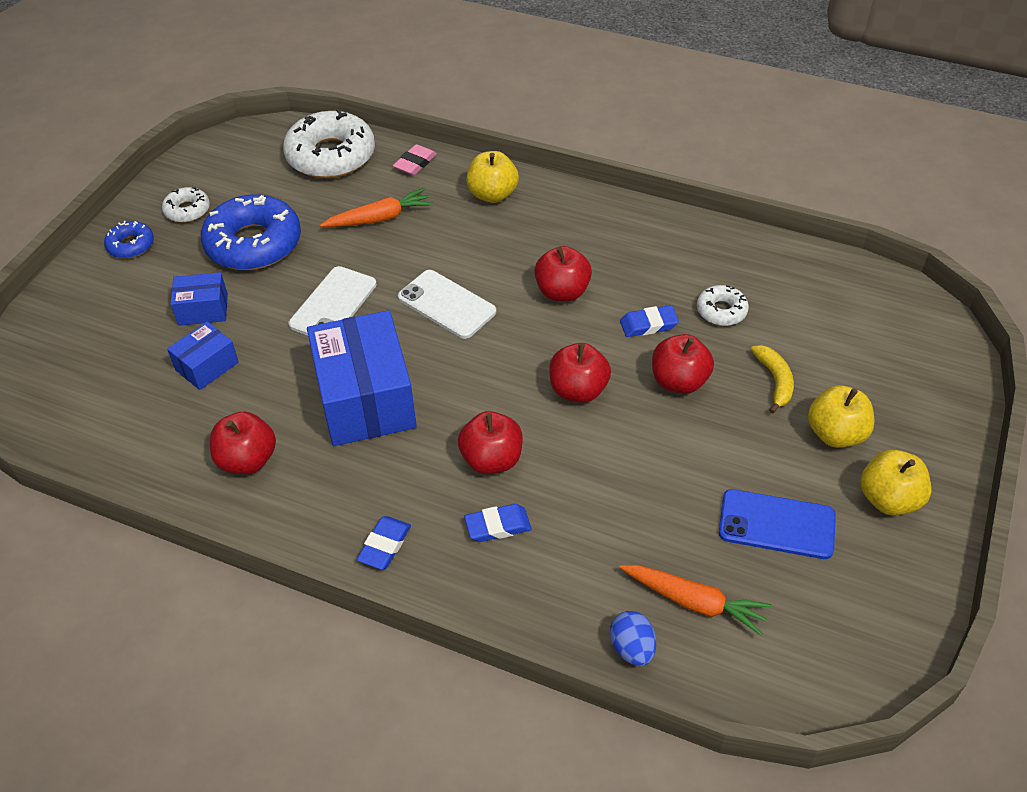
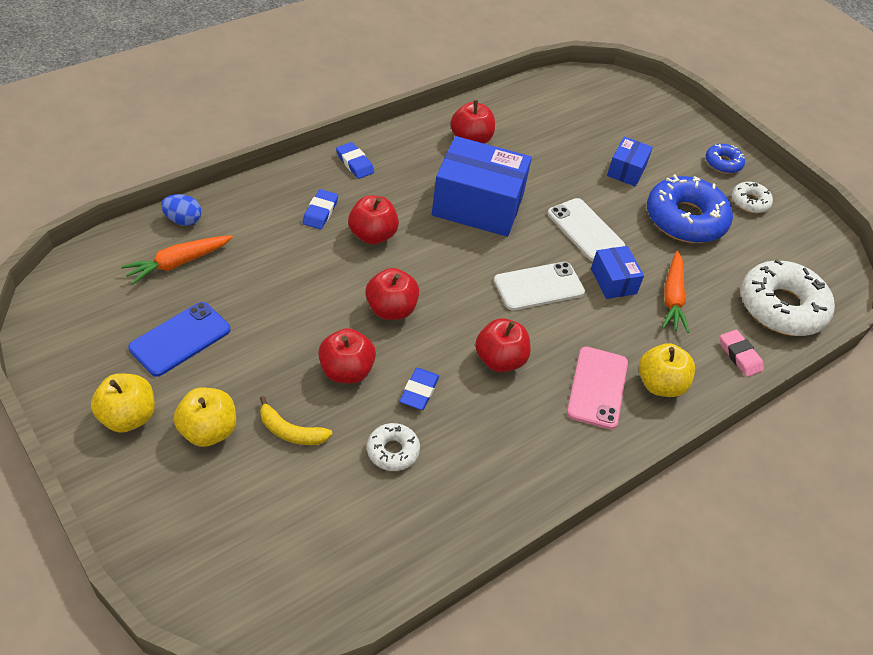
camera: 115 degrees right, 0 degrees up
blue box [167,322,239,390] -> blue box moved to [591,246,644,299]
none -> pink phone [567,347,628,429]

